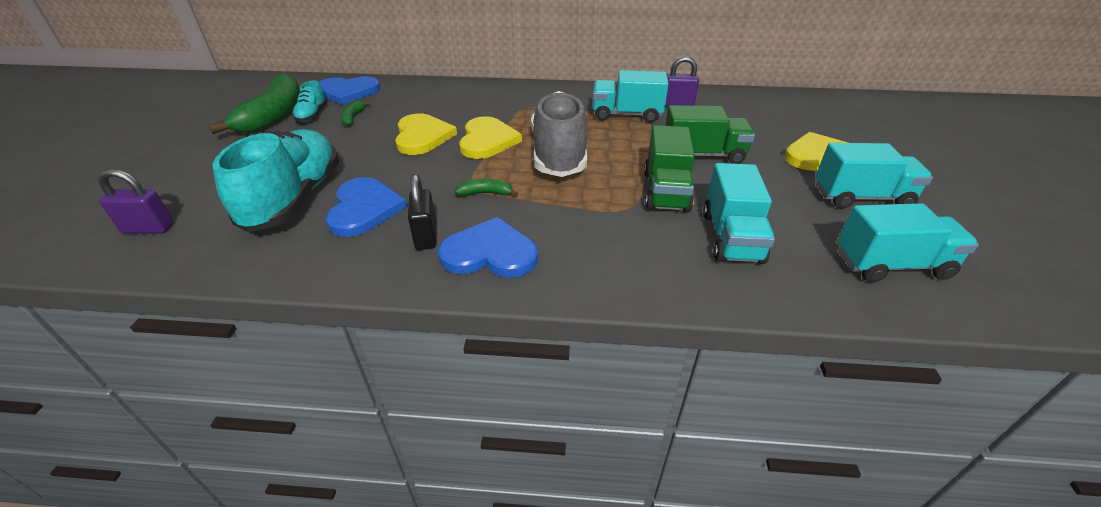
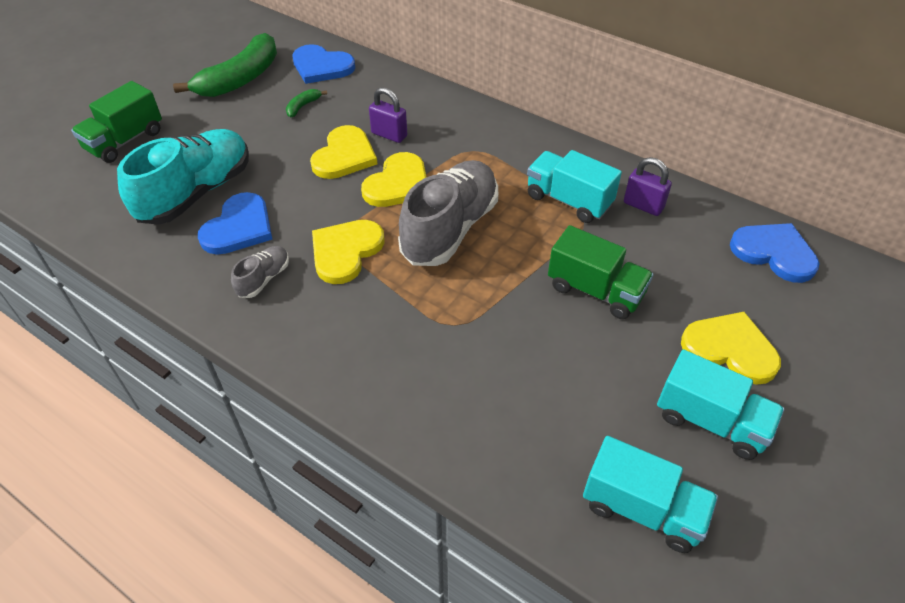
camera: 30 degrees right, 10 degrees up
purple padlock [98,169,174,234] -> purple padlock moved to [369,87,407,143]
turquoise shoe [292,80,327,122] -> none
black padlock [408,174,437,250] -> grey shoe [231,246,289,298]
blue heart [438,217,538,278] -> blue heart moved to [730,223,819,283]
green banana [455,179,518,196] -> yellow heart [312,220,385,284]
green truck [644,125,695,212] -> green truck moved to [71,81,162,163]
turquoise truck [703,163,775,264] -> none

